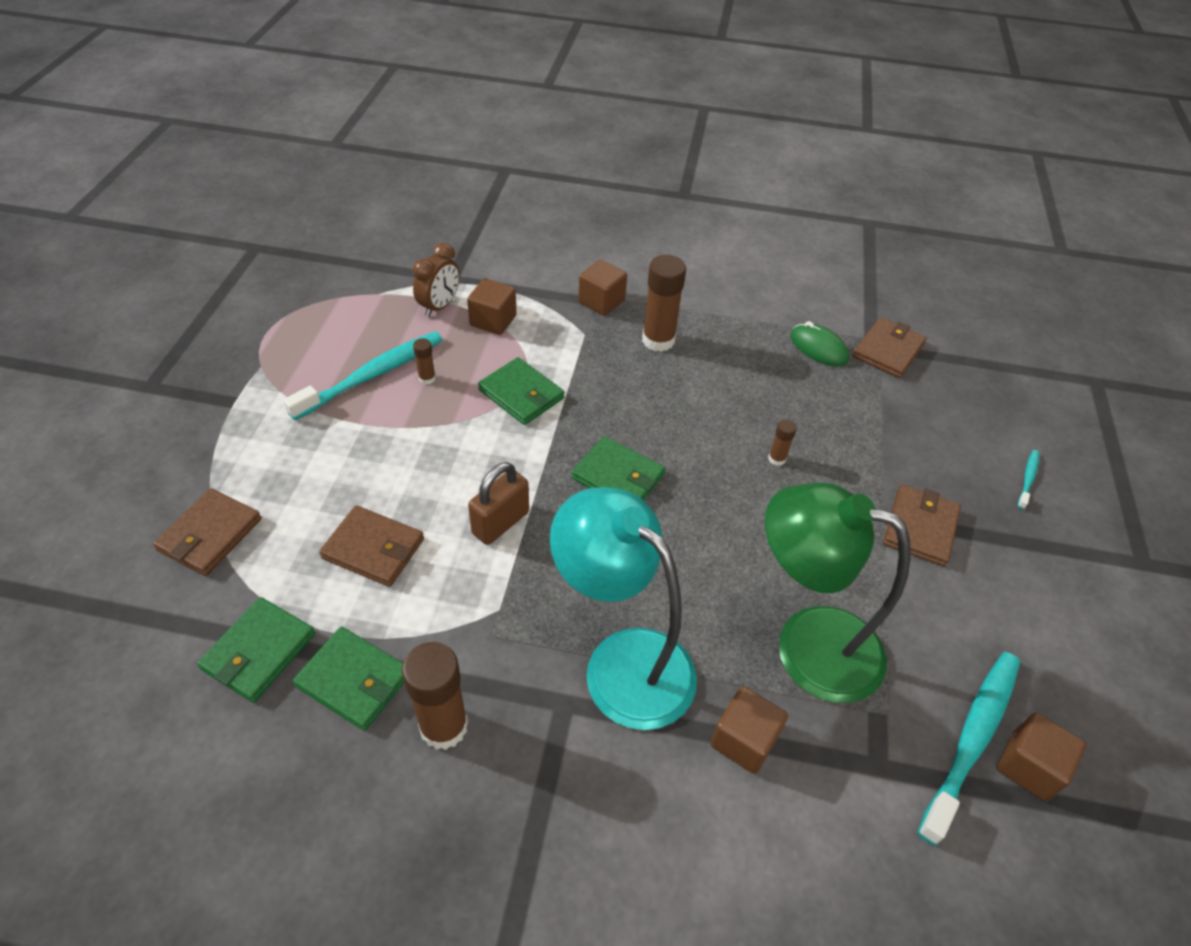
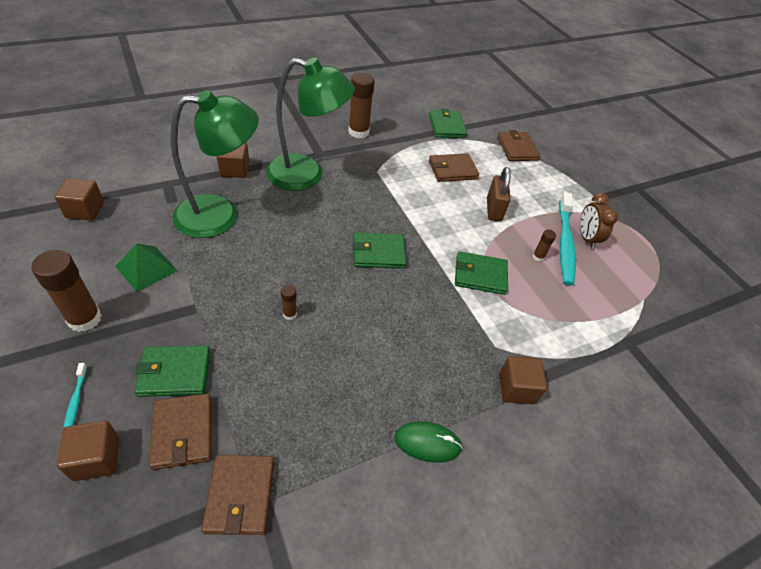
camera: 140 degrees right, 0 degrees up
green wallet [293,627,404,731] -> green wallet moved to [134,346,210,397]
brown clock [413,243,460,317] -> brown clock moved to [580,193,618,249]
brown cube [467,278,517,335] -> brown cube moved to [57,421,119,481]
brown padlock [468,462,529,545] -> brown padlock moved to [487,167,511,222]
turquoise lamp [550,487,697,730] -> green lamp [266,58,355,191]
brown glue stick [642,255,686,352] -> brown glue stick moved to [32,250,102,332]
green mouse [791,321,849,366] -> green mouse moved to [394,421,462,463]
brown wallet [883,484,961,566] -> brown wallet moved to [149,394,212,470]
turquoise toothbrush [917,652,1020,846] -> none
none -> green pyramid [115,244,178,292]

